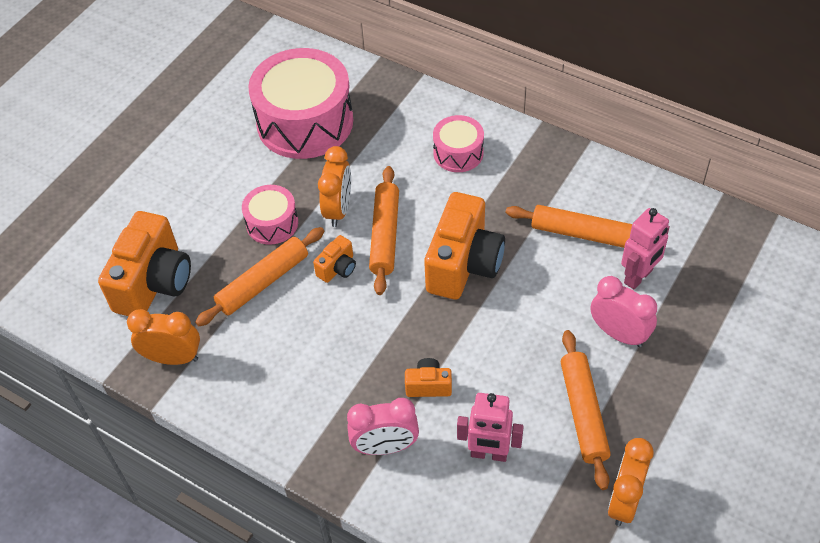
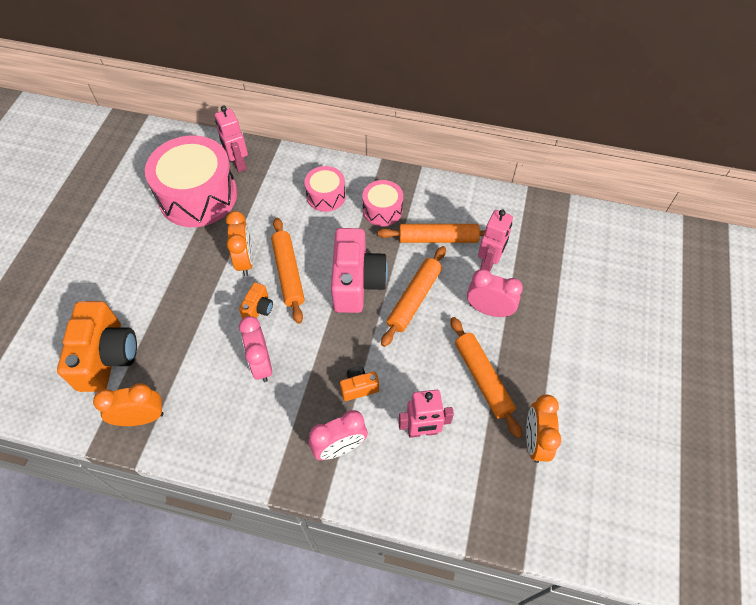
camera: 20 degrees left, 5 degrees up
orange rolling pin [195,227,324,326] -> orange rolling pin moved to [381,246,446,347]
pink drum [242,185,298,245] -> pink drum moved to [362,180,403,226]
orange camera [424,192,505,300] -> pink camera [331,228,388,313]
none -> pink robot [215,105,248,172]
none -> pink clock [239,316,272,382]

